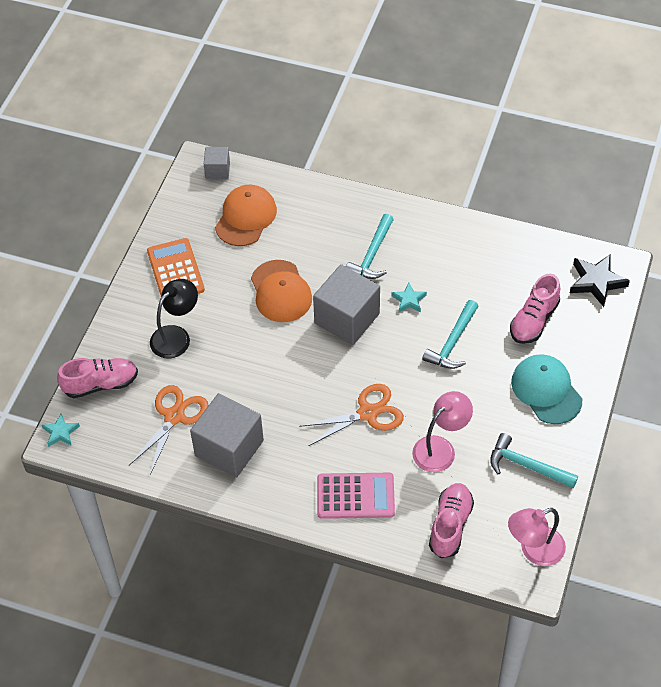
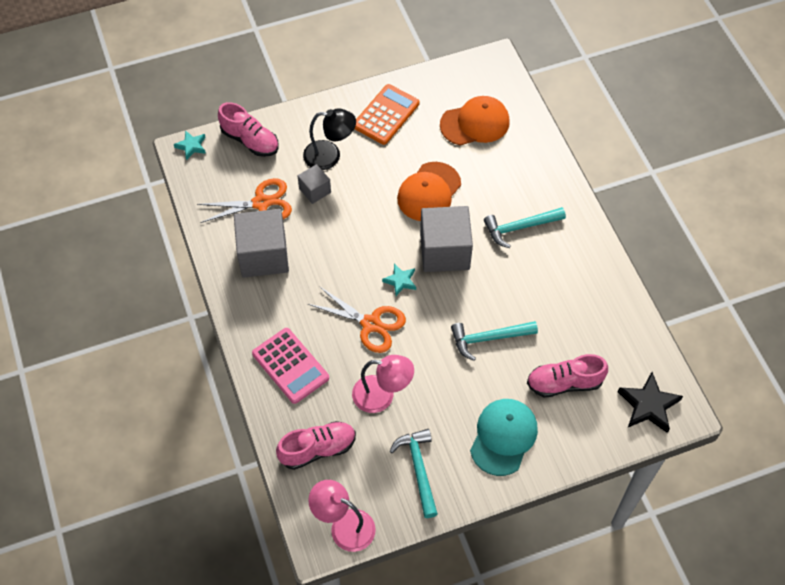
camera: 50 degrees right, 5 degrees up
grey cube [204,147,230,179] -> grey cube moved to [298,164,331,204]
turquoise star [391,282,427,312] -> turquoise star moved to [382,264,416,296]

